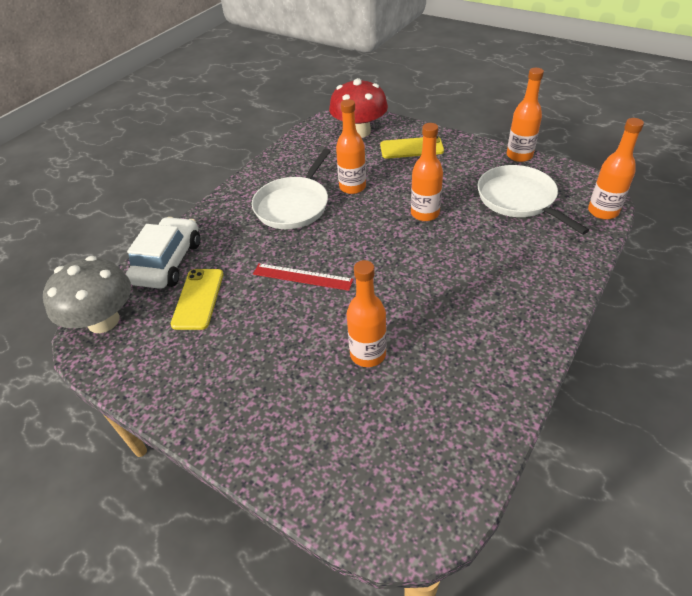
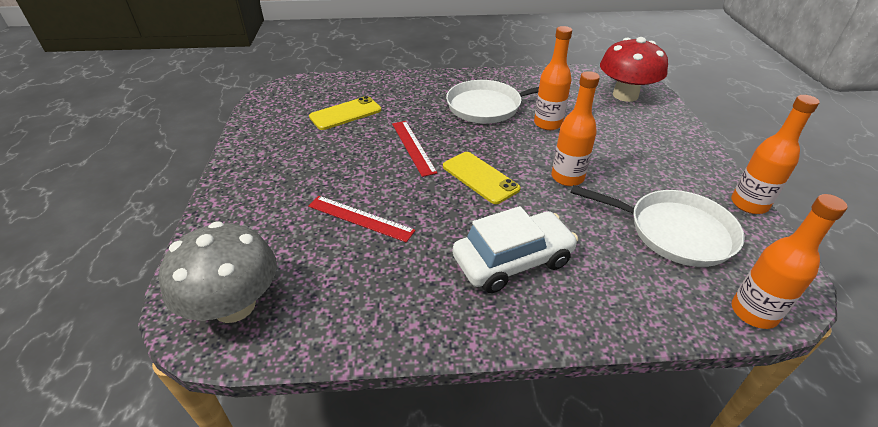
camera: 50 degrees right, 5 degrees down
grey mushroom [43,256,131,333] -> grey mushroom moved to [159,221,277,323]
white car [126,217,200,289] -> white car moved to [453,206,578,293]
orange bottle [347,260,387,367] -> red ruler [308,196,416,242]
yellow phone [380,136,444,159] -> yellow phone moved to [443,152,520,204]
white pan [477,165,589,235] -> white pan turned 90 degrees clockwise [570,185,745,267]

